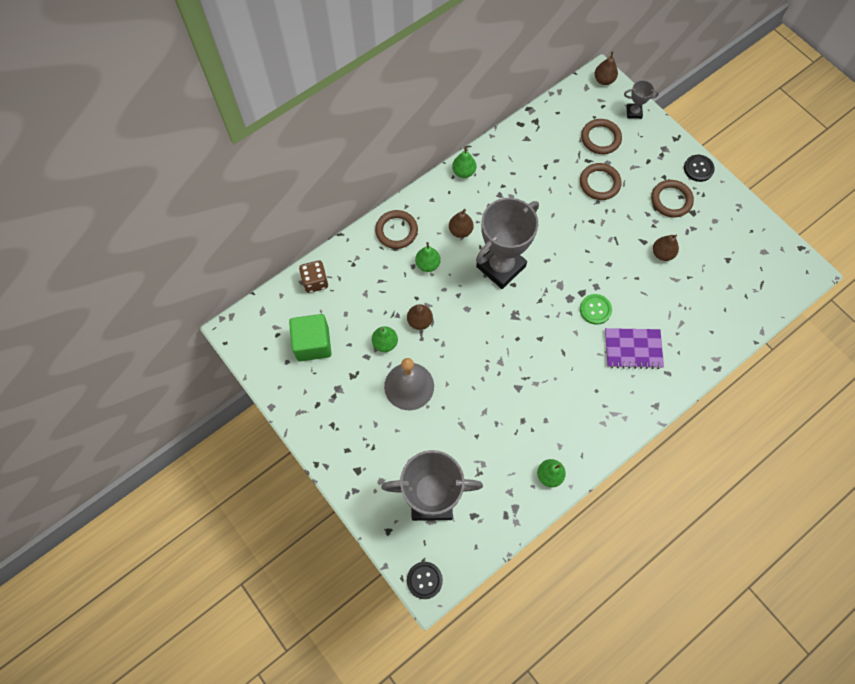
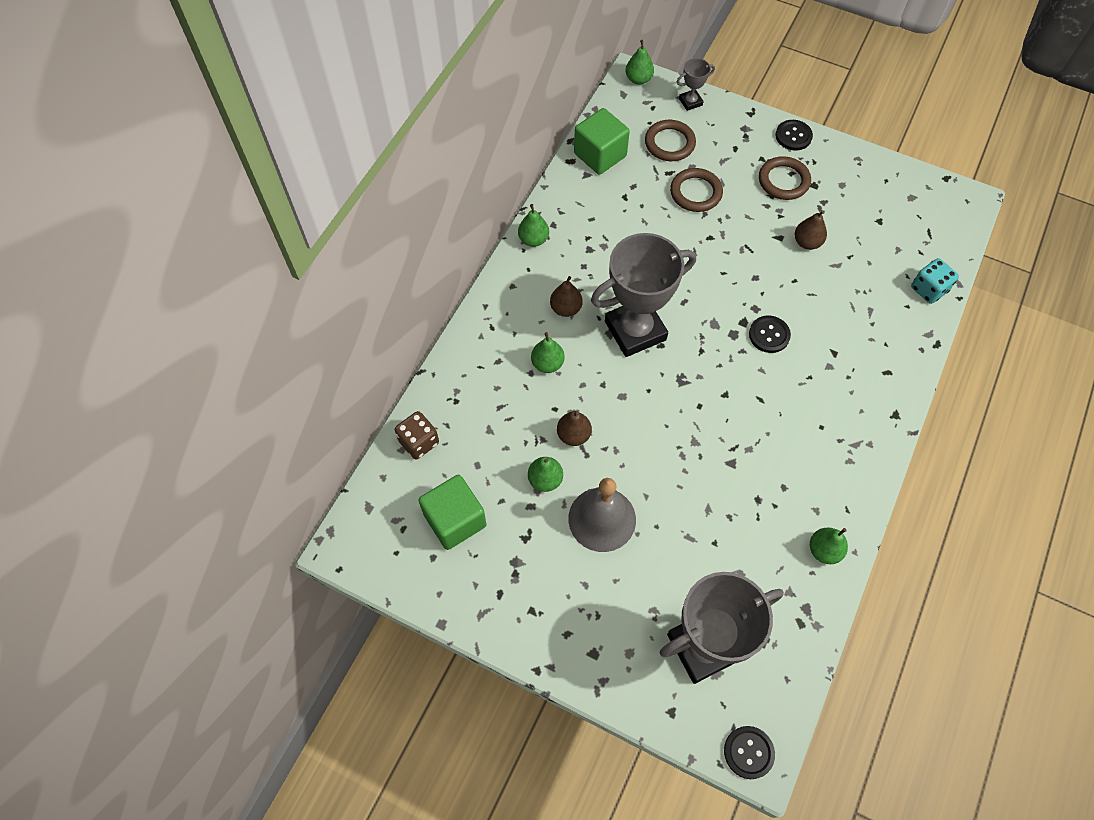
camera: 25 degrees left, 5 degrees down
brown ring [375,210,418,249] -> none
grey trophy [476,198,539,289] -> grey trophy turned 45 degrees clockwise [591,233,696,357]
green button [580,294,612,325] -> black button [749,316,791,353]
brown pear [595,51,618,85] -> green pear [625,40,654,85]
purple notebook [605,328,664,369] -> none
none -> green cube [574,108,630,175]
none -> turquoise dice [911,258,959,304]

